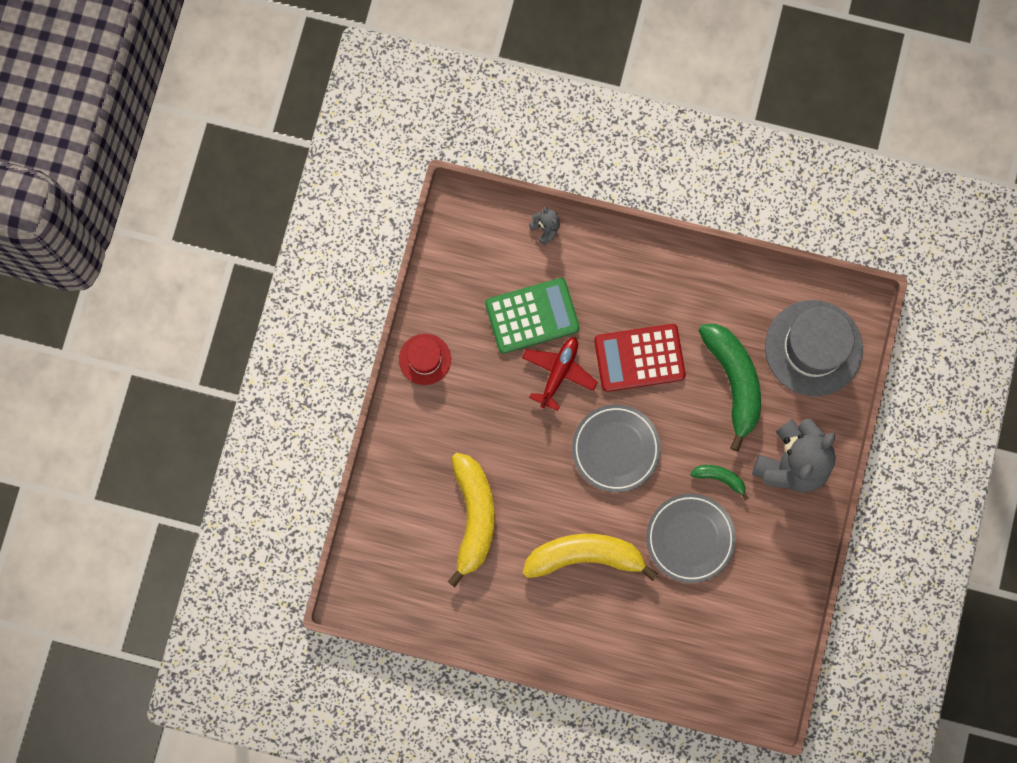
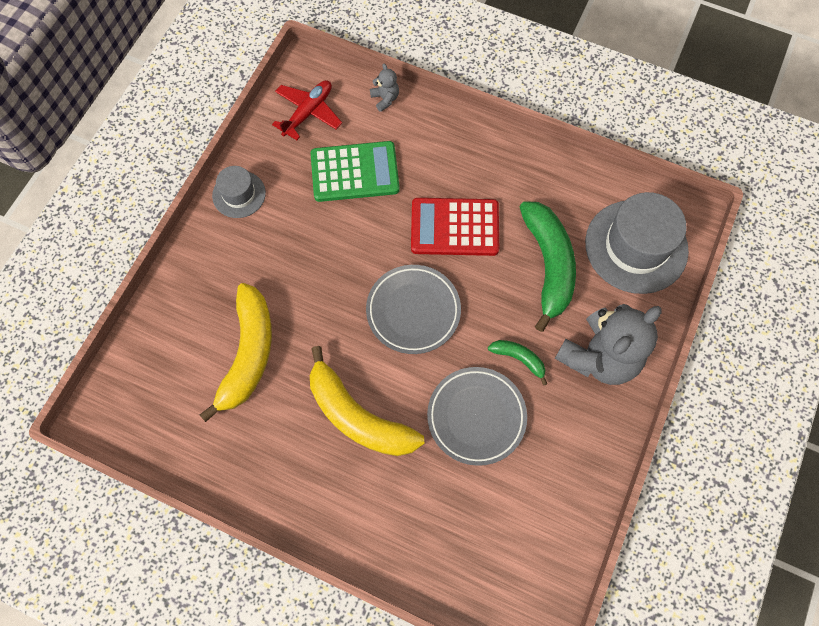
camera: 10 degrees right, 10 degrees down
red hat [399,334,451,385] -> grey hat [212,166,266,218]
red plane [522,337,598,411] -> red plane moved to [272,80,342,140]
yellow banana [523,534,658,581] -> yellow banana turned 150 degrees counterclockwise [310,346,424,456]

